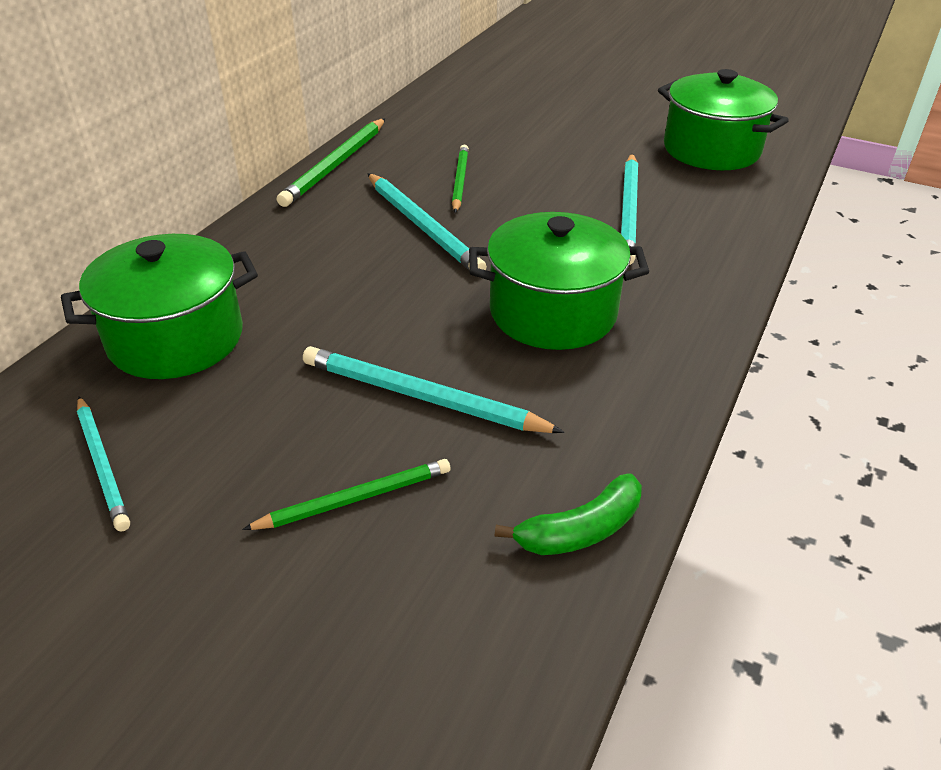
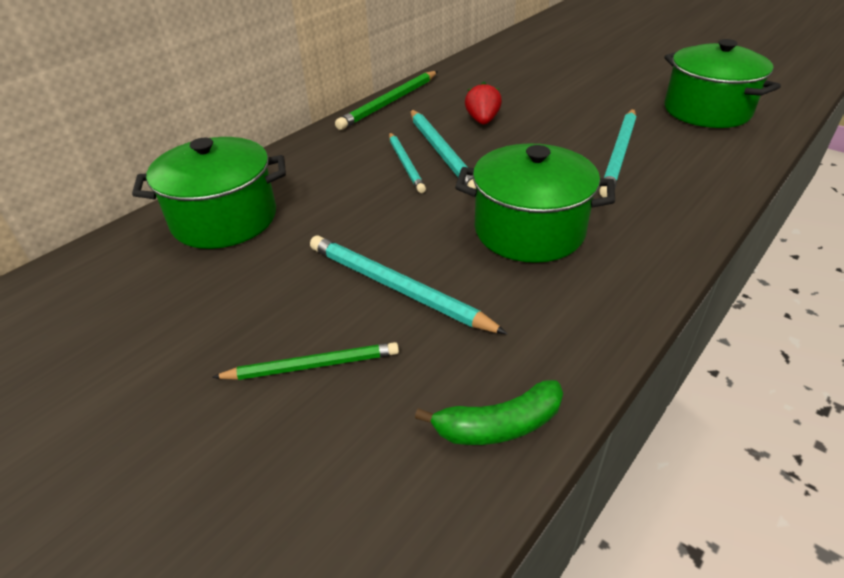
camera: 15 degrees right, 0 degrees up
turquoise pencil [77,396,130,532] -> turquoise pencil moved to [389,133,426,193]
green pencil [452,145,469,213] -> red strawberry [465,82,502,124]

